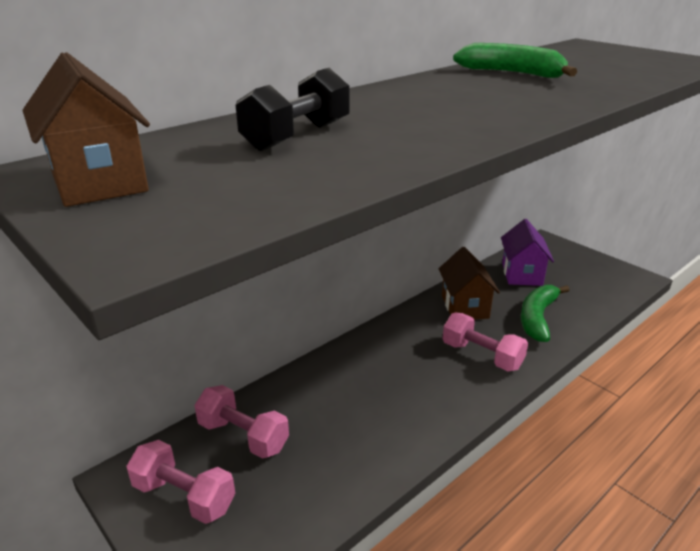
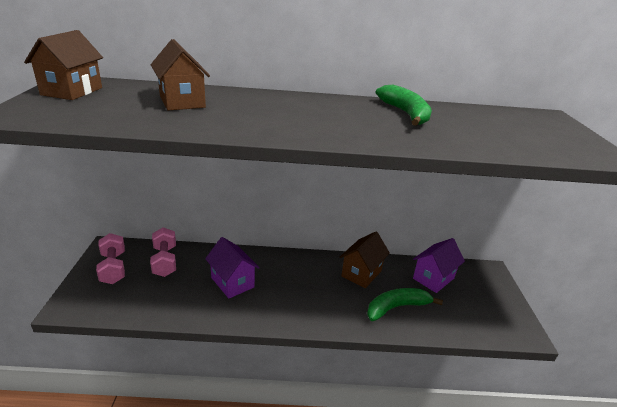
camera: 40 degrees right, 0 degrees up
black dumbbell [236,68,349,151] -> brown house [151,39,210,110]
pink dumbbell [442,313,528,371] -> none
none -> purple house [205,237,260,298]

